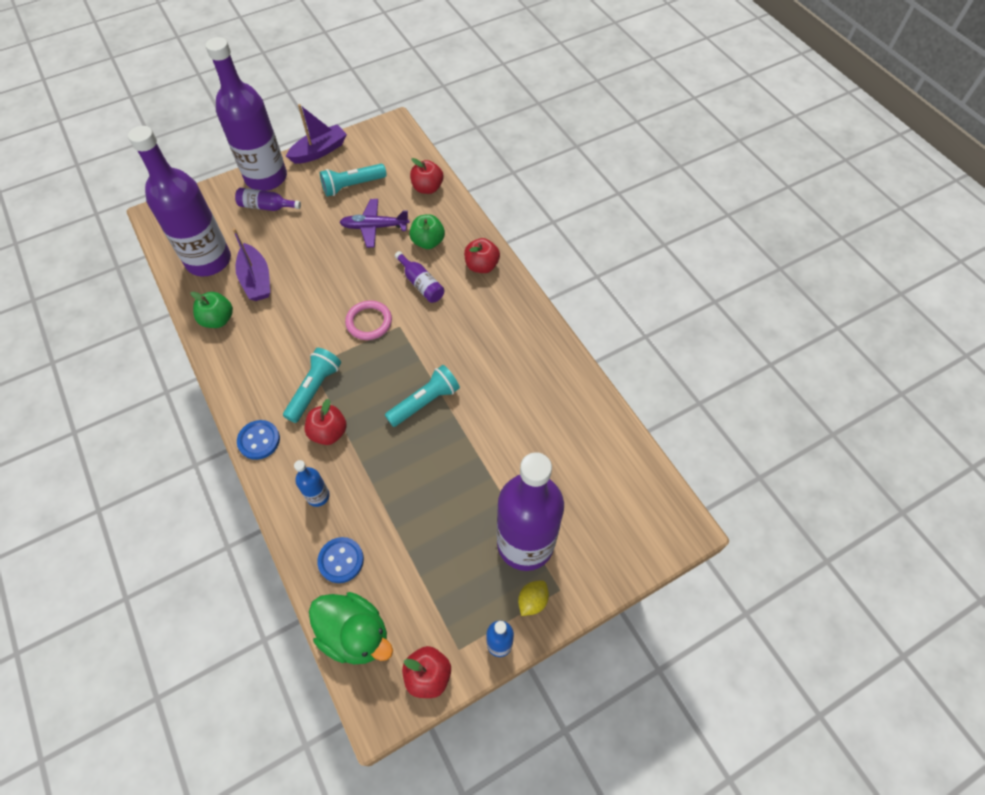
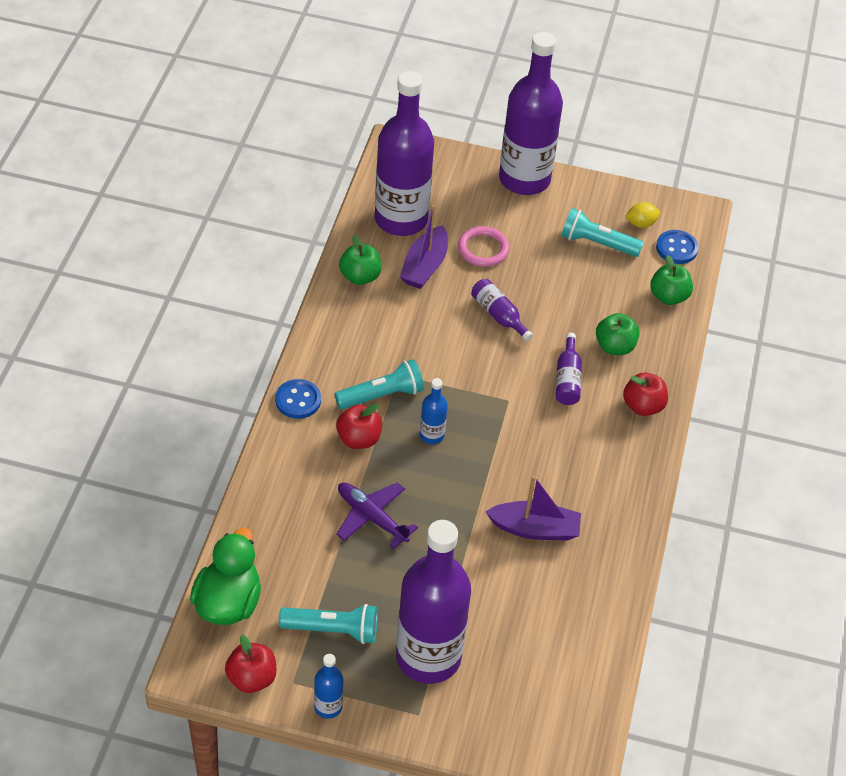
camera: 40 degrees right, 10 degrees down
purple bottle [235,188,301,211] -> purple bottle moved to [471,279,533,341]
purple boat [286,104,347,164] -> purple boat moved to [485,475,581,541]
blue bottle [294,460,330,507] -> blue bottle moved to [420,378,448,444]
green duck [309,592,393,664] -> green duck turned 150 degrees counterclockwise [190,528,261,625]
blue button [317,537,364,583] -> blue button moved to [656,230,699,264]
purple plane [339,199,409,248] -> purple plane moved to [336,482,418,549]
pink ring [345,301,392,340] -> pink ring moved to [458,226,510,267]
turquoise flashlight [385,365,460,427] -> turquoise flashlight moved to [279,604,378,644]
red apple [410,158,443,194] -> green apple [650,255,693,305]
yellow lemon [518,580,549,616] -> yellow lemon moved to [625,202,660,228]

